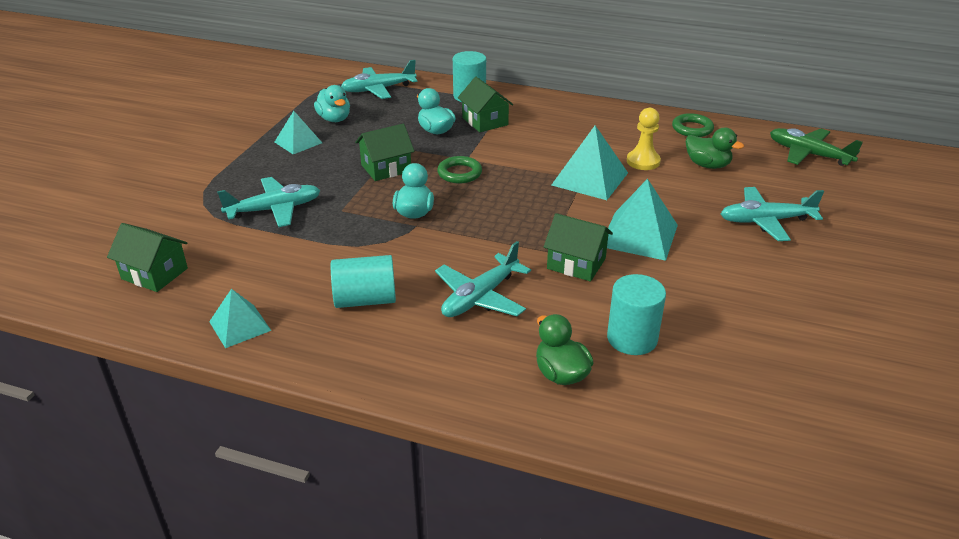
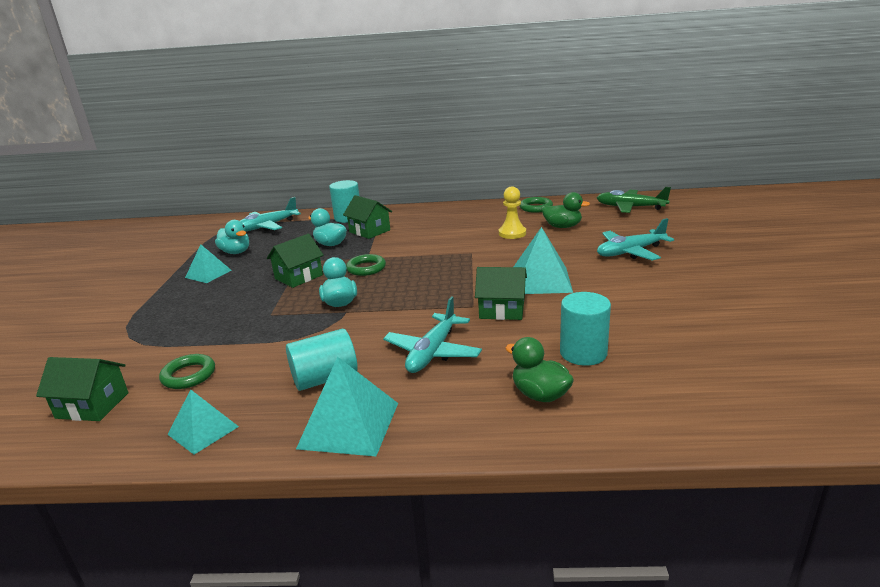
camera: 15 degrees left, 10 degrees down
turquoise plane [217,177,321,227] -> none
turquoise pyramid [552,125,628,200] -> turquoise pyramid moved to [296,357,398,456]
none -> green ring [159,354,215,389]

